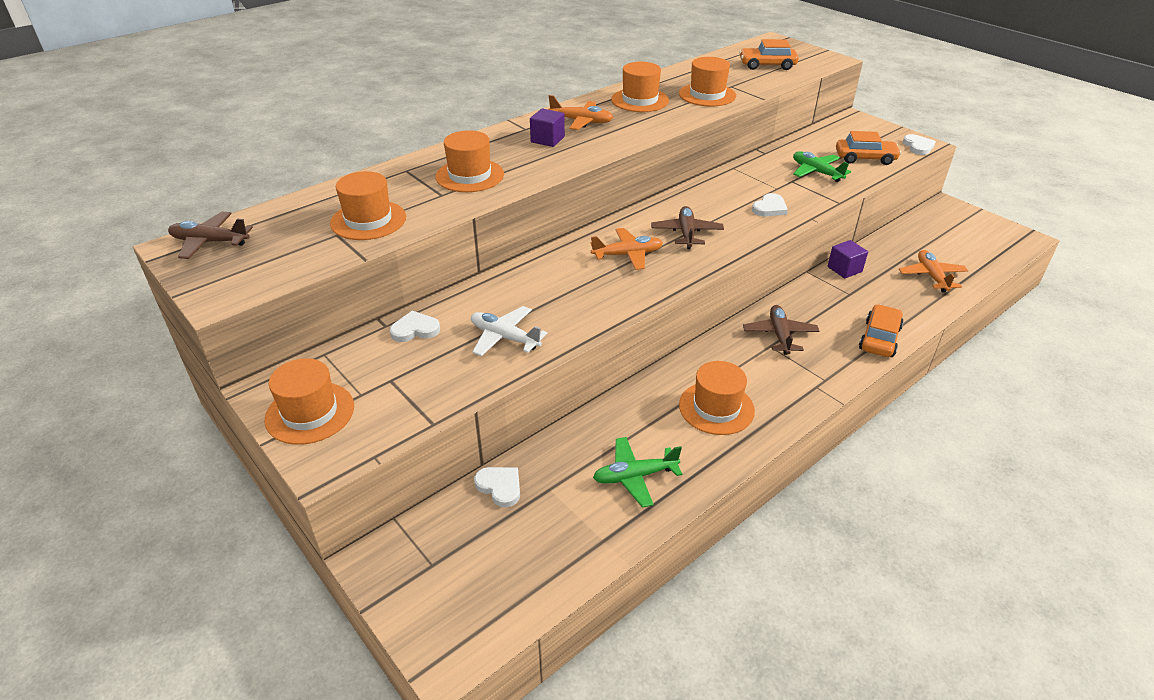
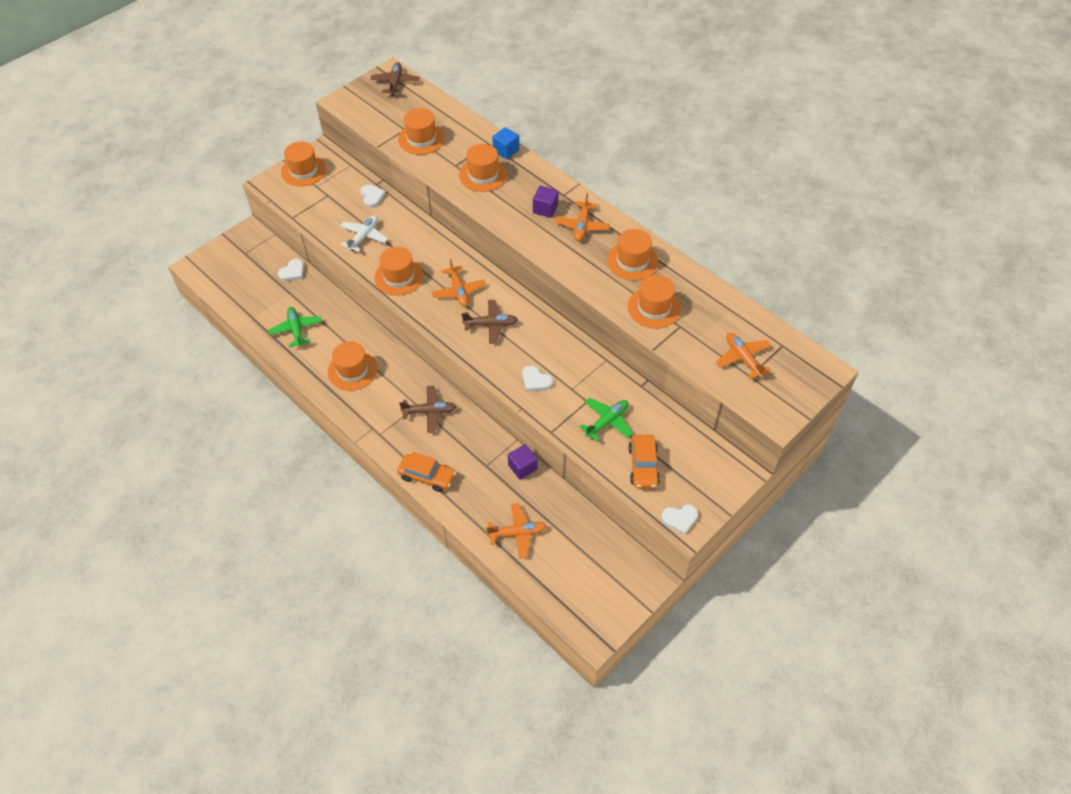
camera: 85 degrees right, 15 degrees up
orange car [739,39,799,70] -> orange plane [715,333,771,379]
none -> orange hat [374,247,423,295]
none -> blue cube [492,127,519,159]

